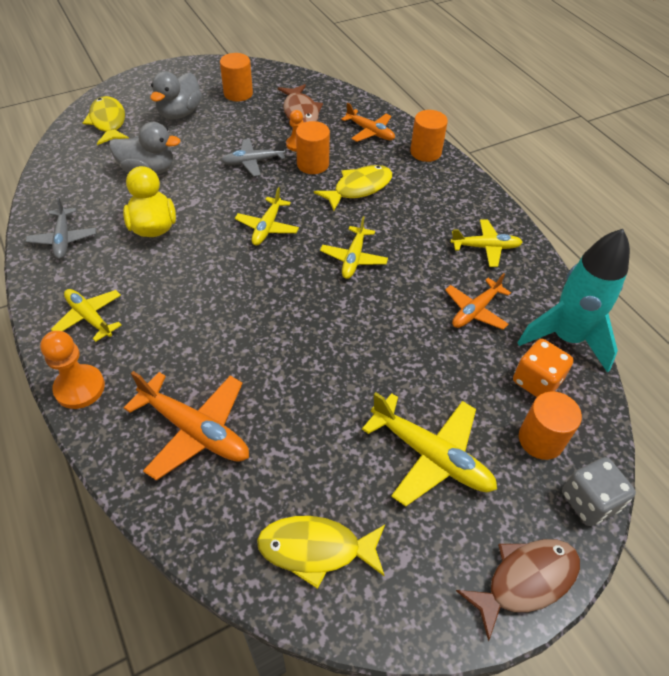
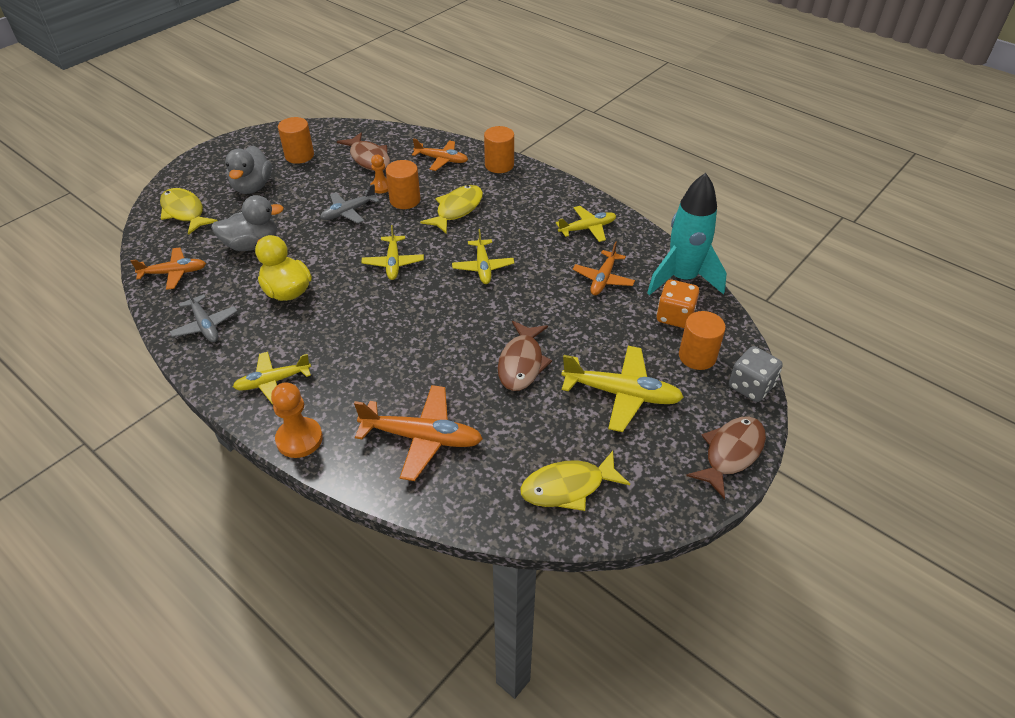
camera: 20 degrees left, 5 degrees down
yellow plane [51,289,122,342] -> yellow plane turned 45 degrees counterclockwise [233,352,311,405]
none -> orange plane [131,248,206,290]
none -> brown fish [498,321,552,391]

